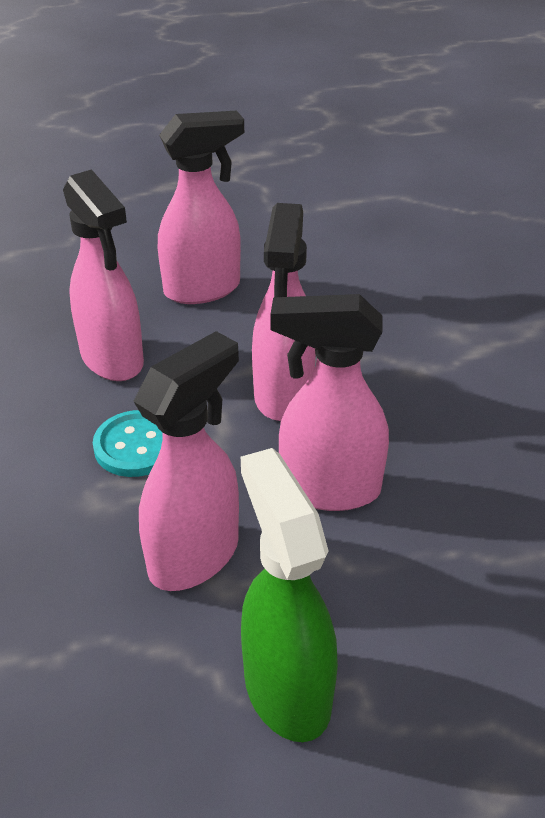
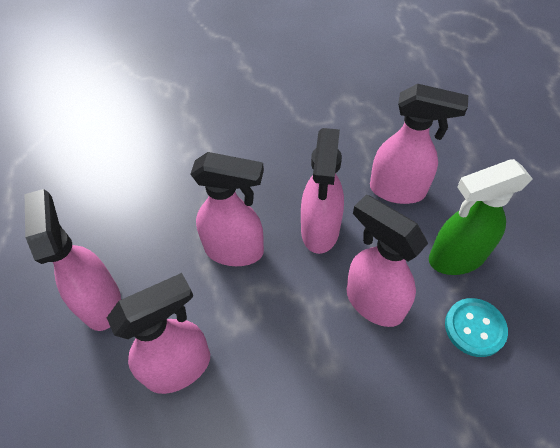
camera: 85 degrees left, 15 degrees up
turquoise button [93,410,163,477] -> turquoise button moved to [445,298,508,357]
none -> pink spray bottle [370,84,468,204]

